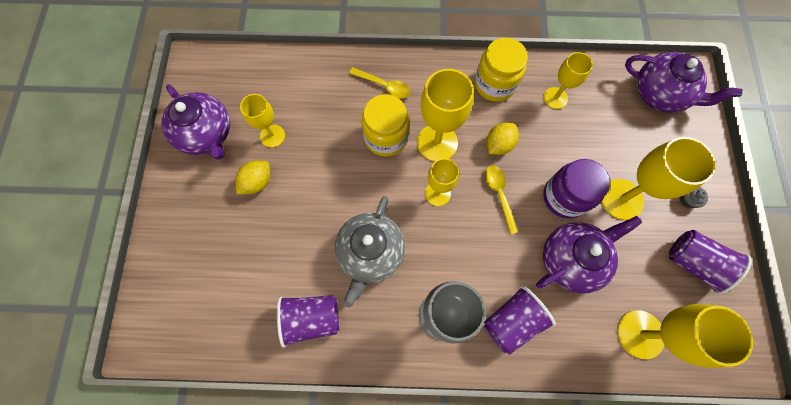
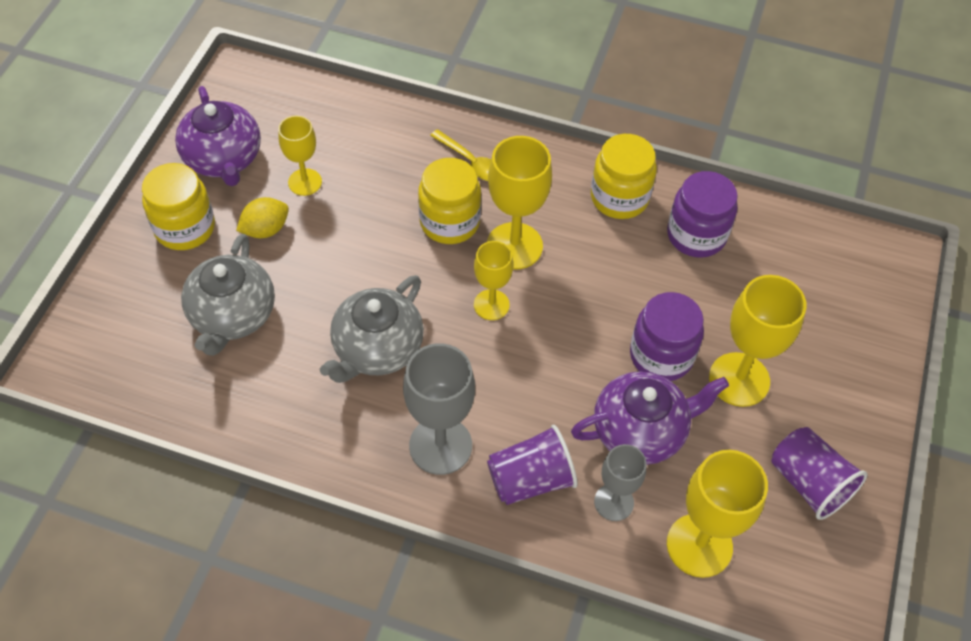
camera: 15 degrees right, 15 degrees down
purple cup [277,295,340,348] -> none
yellow spoon [485,165,519,234] -> none
yellow lemon [487,123,519,155] -> none
yellow goblet [543,52,593,109] -> purple jar [667,171,738,258]
purple teapot [625,52,743,113] -> none
grey cupcake [680,187,708,208] -> none
none -> yellow jar [142,163,215,250]
none -> grey teapot [181,234,275,356]
none -> grey goblet [594,444,646,521]

